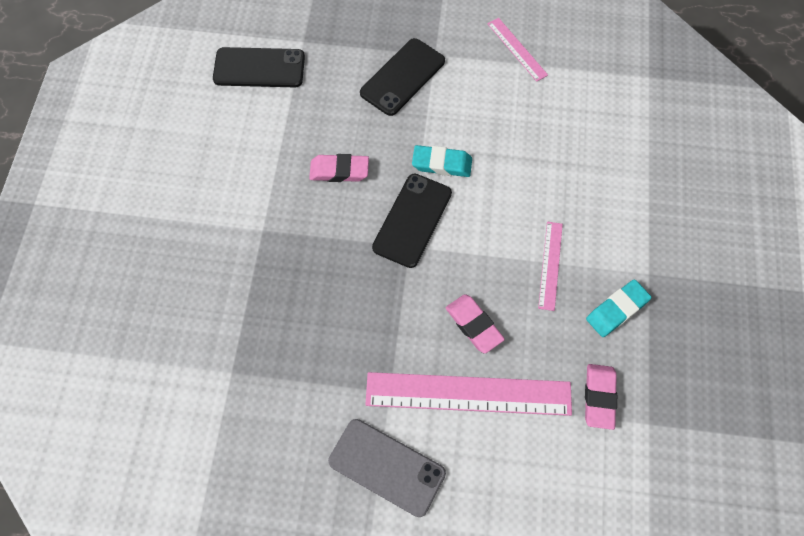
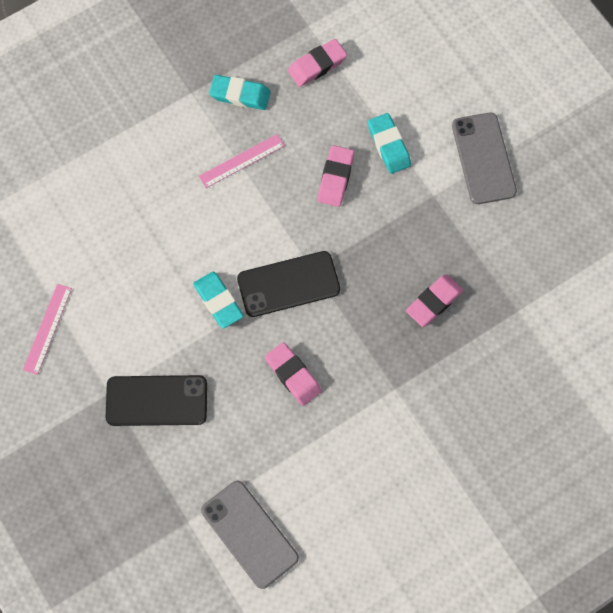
camera: 130 degrees left, 5 degrees up
black phone [213,47,305,87] -> grey phone [201,481,299,589]
pink ruler [365,372,572,416] -> turquoise eraser [368,113,411,174]
none -> pink eraser [406,274,463,327]

